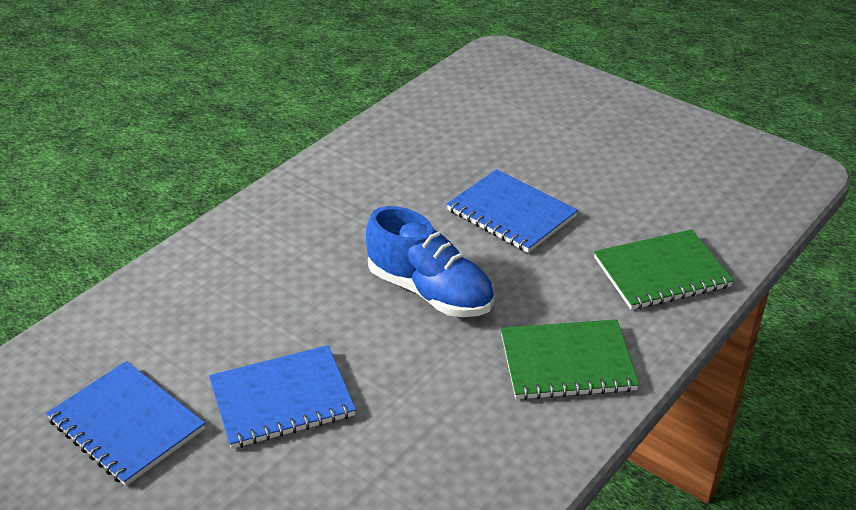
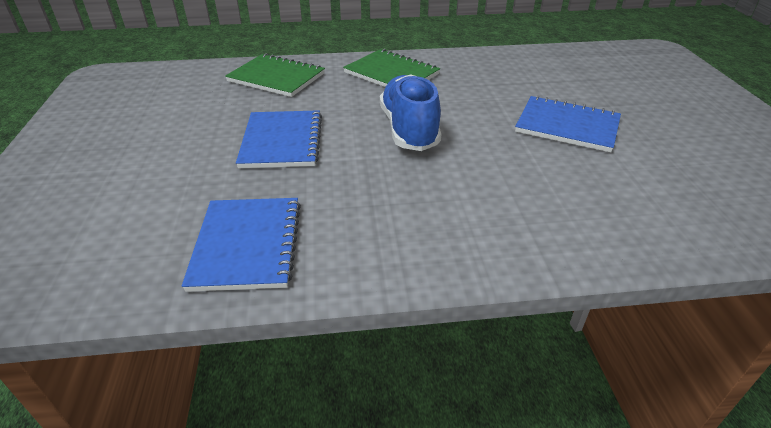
camera: 135 degrees left, 0 degrees up
blue notebook [46,361,205,486] -> blue notebook moved to [182,198,301,292]

